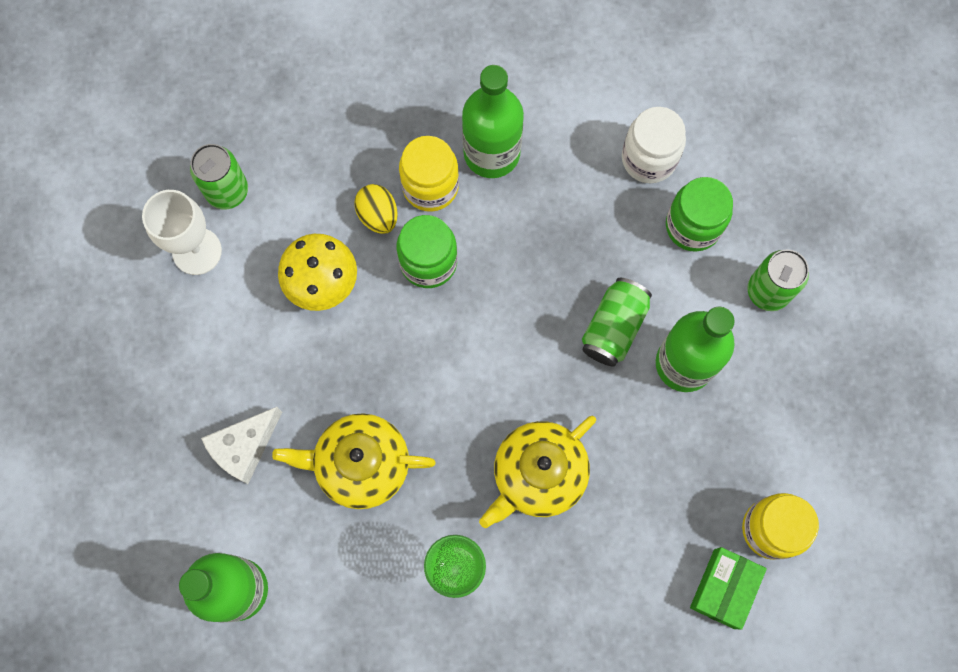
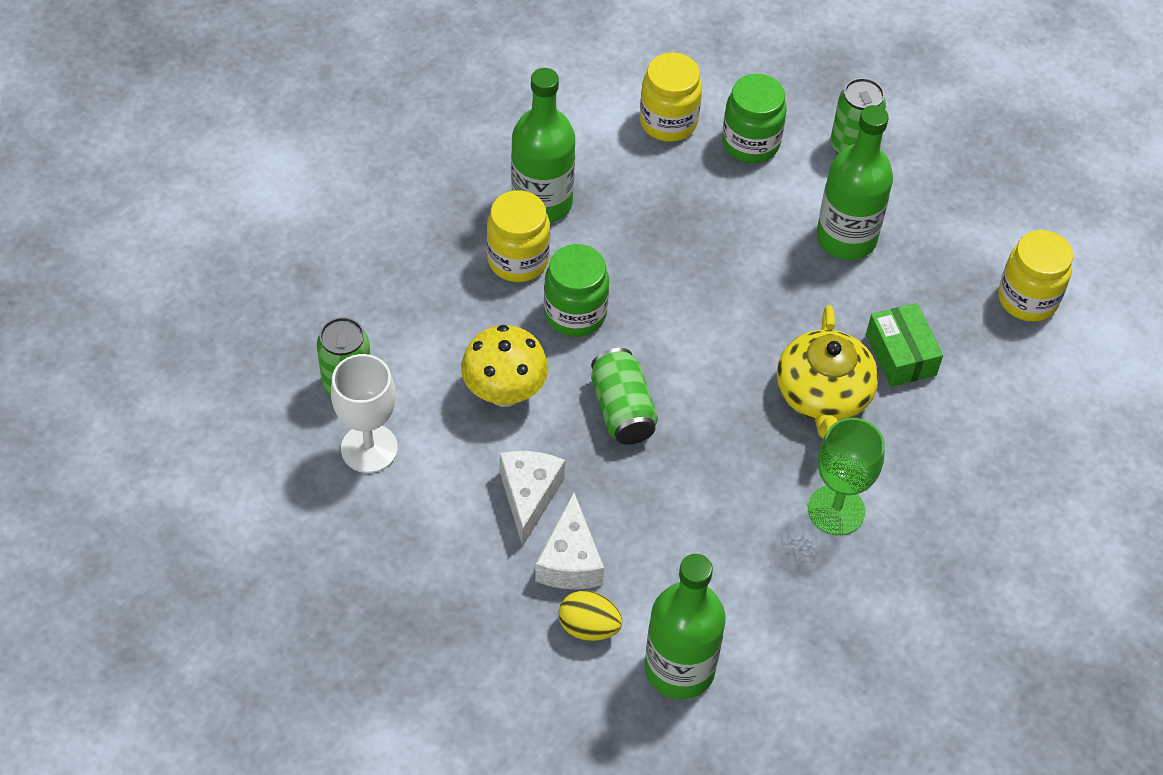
camera: 45 degrees left, 20 degrees down
yellow teapot [272,413,436,509] -> none
yellow egg [354,184,398,234] -> yellow egg moved to [559,590,623,641]
green can [582,278,652,366] -> green can moved to [591,348,658,445]
white jar [622,107,686,183] -> yellow jar [640,53,702,142]
green box [690,547,767,630] -> green box moved to [866,303,943,387]
none -> white cheese [499,451,565,547]

